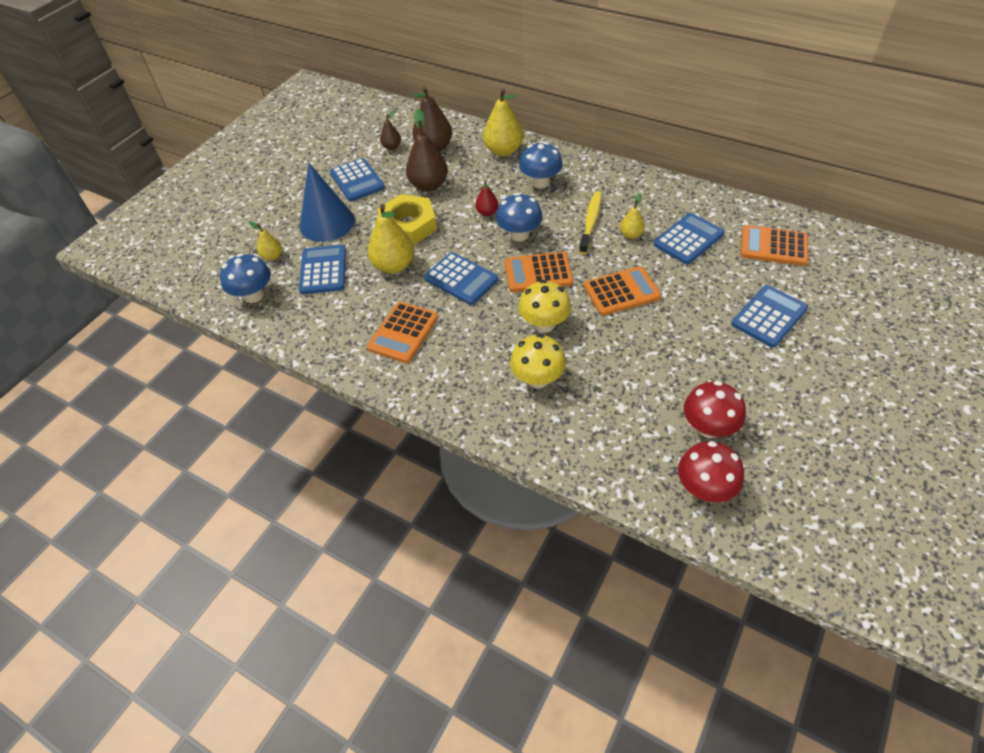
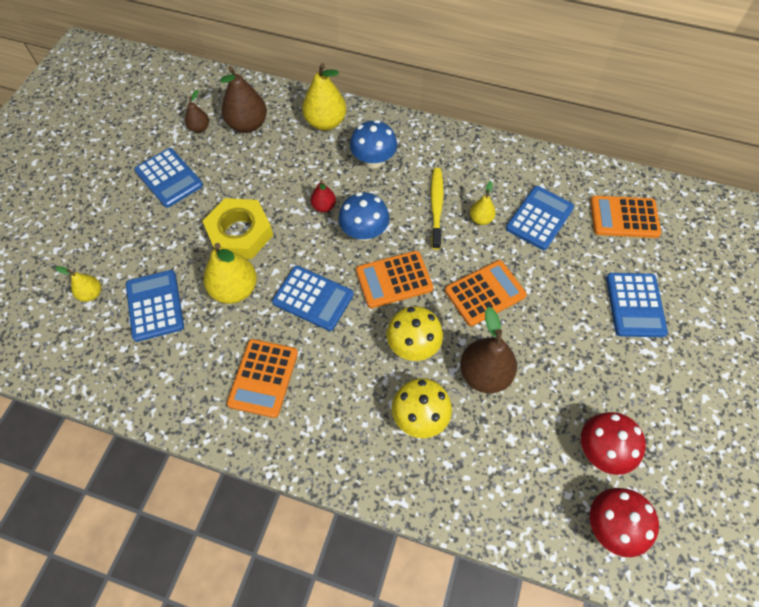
camera: 15 degrees left, 10 degrees up
blue mushroom [220,254,271,303] -> none
blue cone [300,163,355,242] -> none
brown pear [406,109,448,191] -> brown pear moved to [460,307,517,393]
blue calculator [731,285,808,348] -> blue calculator turned 150 degrees clockwise [606,273,668,337]

